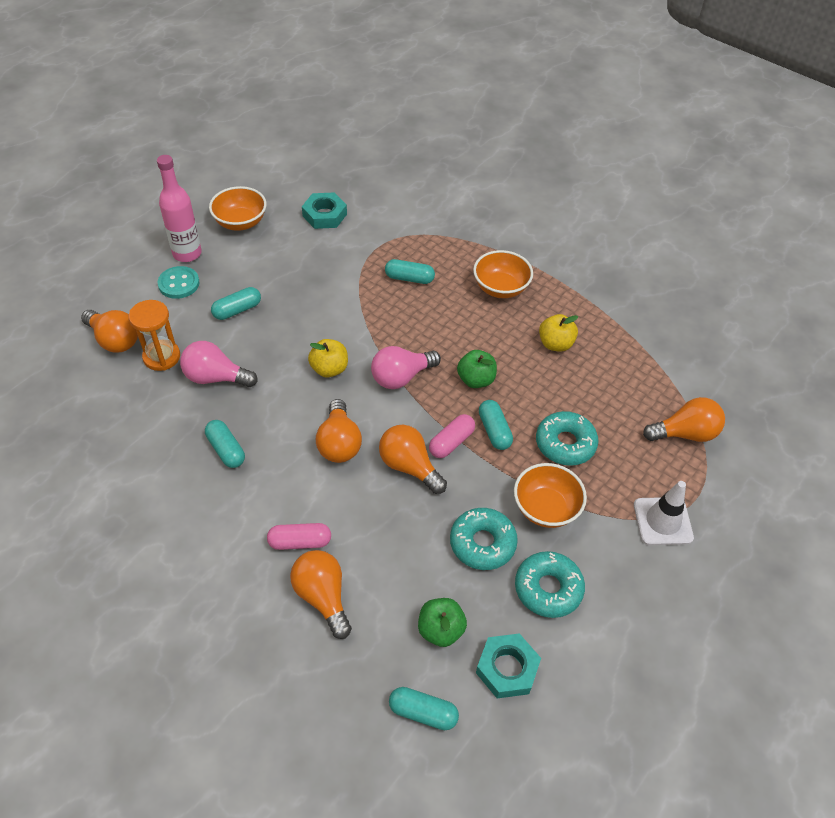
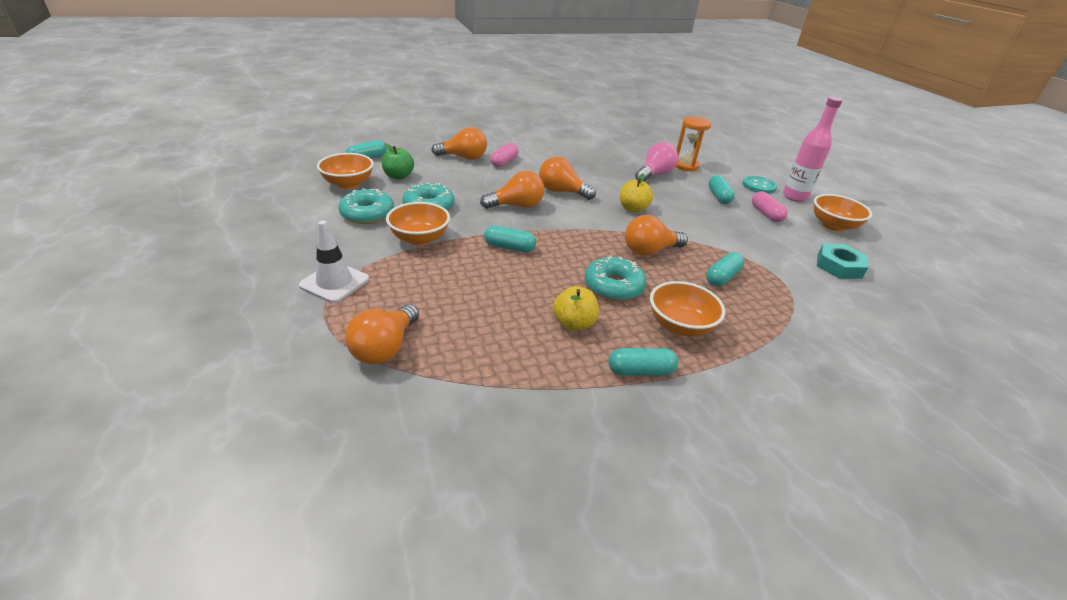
camera: 120 degrees right, 15 degrees down
orange light bulb [81,310,138,353] -> orange light bulb moved to [625,215,688,256]
turquoise capsule [205,420,245,468] -> turquoise capsule moved to [609,348,678,376]
pink light bulb [371,346,441,389] -> none
pink capsule [429,414,475,458] -> pink capsule moved to [752,191,788,222]
green apple [457,350,497,388] -> none
turquoise nut [476,633,541,699] -> orange bowl [317,153,374,189]
turquoise donut [536,411,599,466] -> turquoise donut moved to [585,255,646,301]

